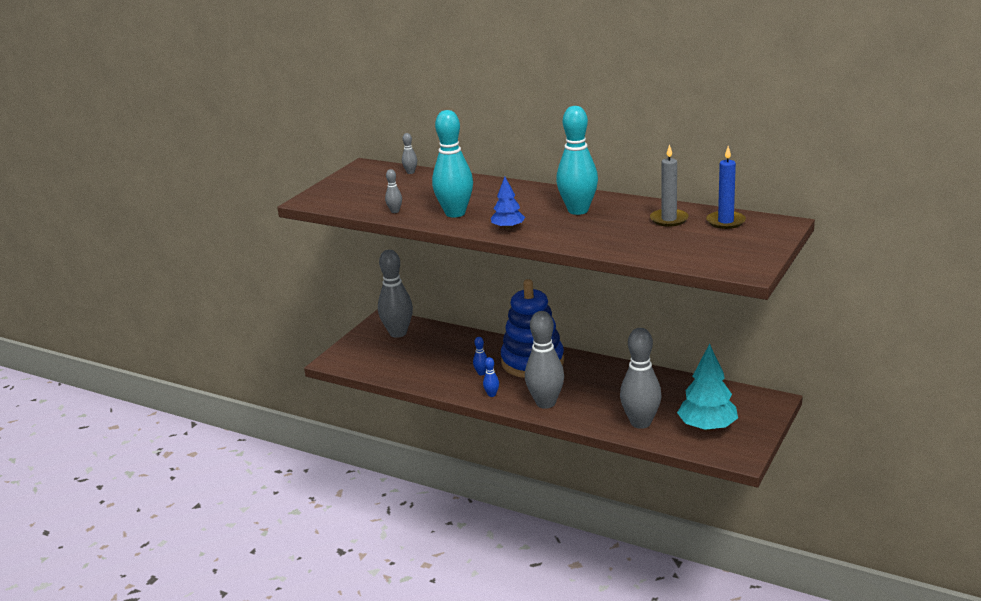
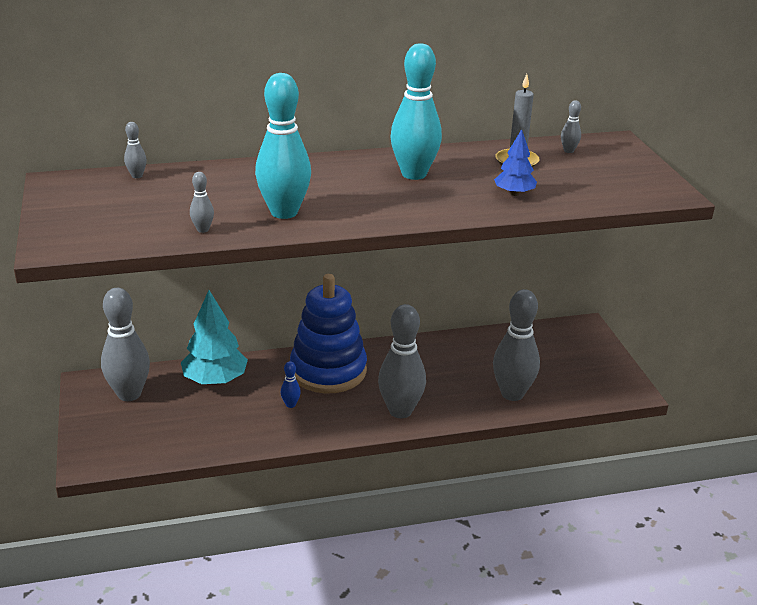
camera: 45 degrees left, 5 degrees up
blue bowling pin [483,357,499,397] -> none
blue tree [491,177,525,230] -> blue tree moved to [494,129,537,196]
turquoise tree [677,343,738,431] -> turquoise tree moved to [181,290,248,385]
blue candle [706,146,746,229] -> grey bowling pin [561,100,581,153]

